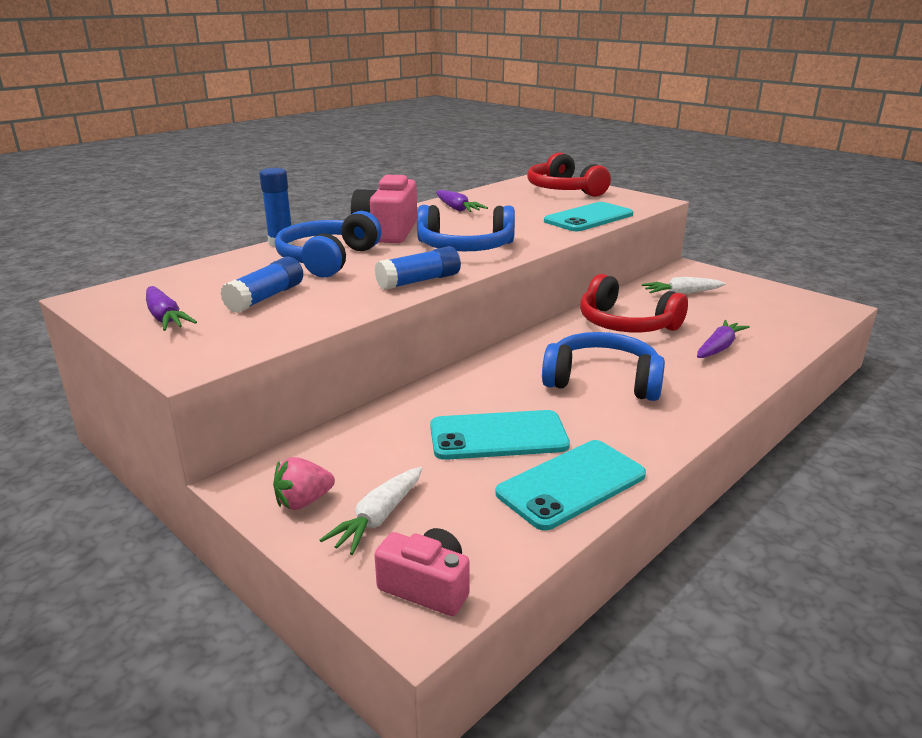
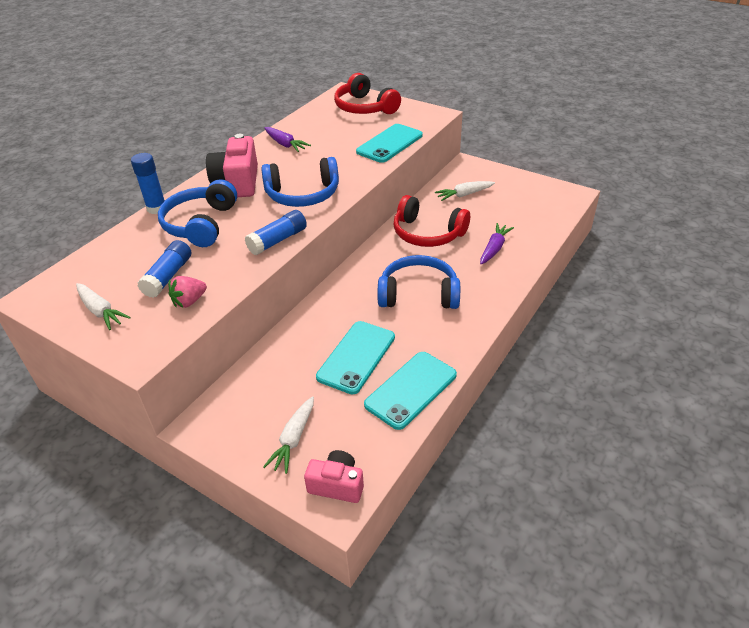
camera: 10 degrees left, 15 degrees up
purple carrot [146,286,197,331] -> white carrot [76,283,131,330]
pink strawberry [273,457,335,510] -> pink strawberry moved to [168,276,207,308]
turquoise phone [430,410,570,460] -> turquoise phone turned 45 degrees counterclockwise [316,321,395,394]

